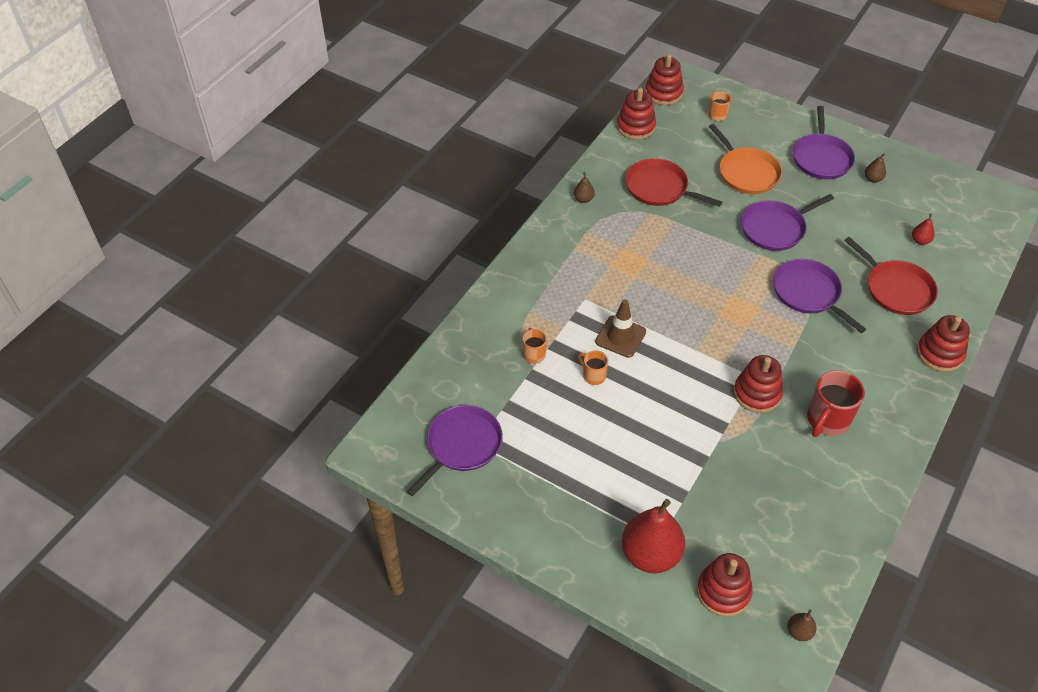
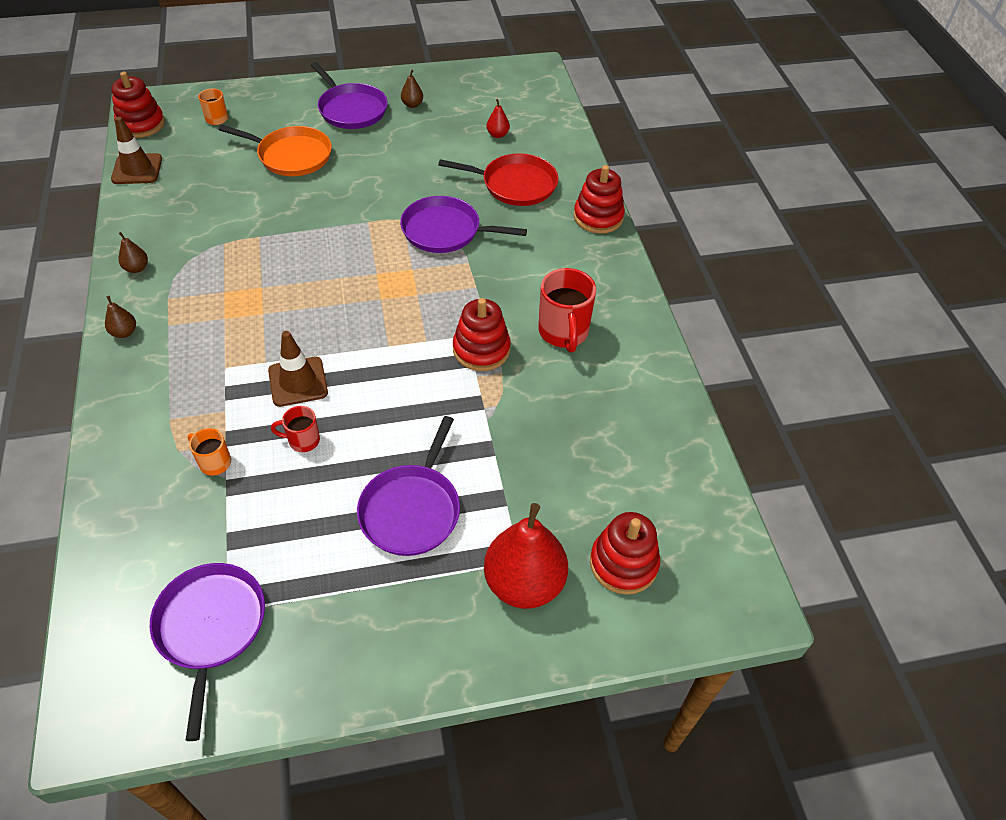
camera: 45 degrees left, 0 degrees up
orange mug [578,350,608,385] -> red mug [271,406,320,452]
red stacking toy [617,88,656,140] -> brown traffic cone [111,117,162,184]
red pan [625,158,722,207] -> none
purple pan [741,194,834,251] -> purple pan moved to [357,416,460,556]
brown pear [788,610,816,641] -> brown pear moved to [105,296,136,338]

